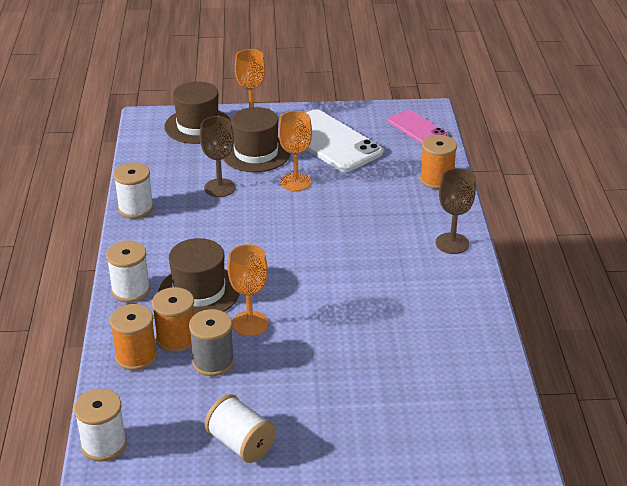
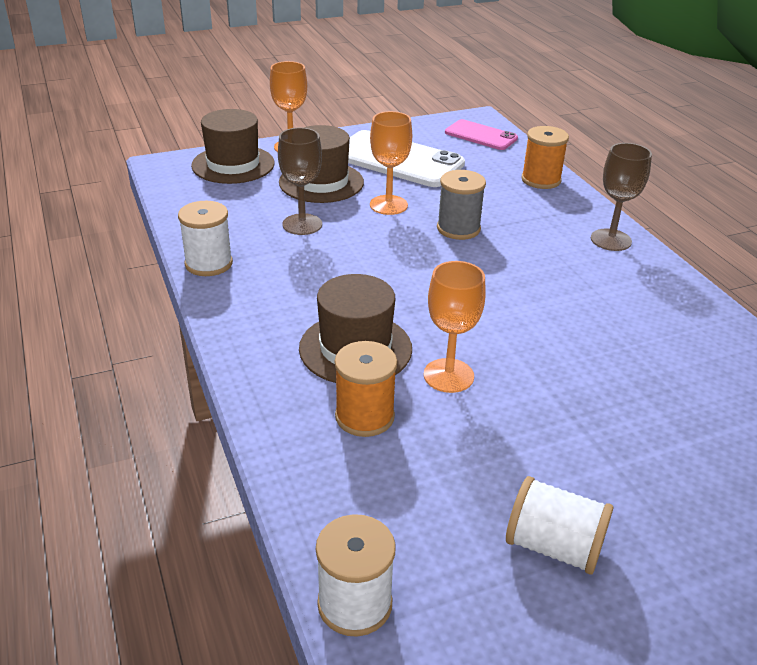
camera: 20 degrees left, 0 degrees up
white spool [106,240,150,302] -> none
orange spool [110,304,157,370] -> none
grey spool [189,309,234,376] -> grey spool moved to [437,170,486,240]

